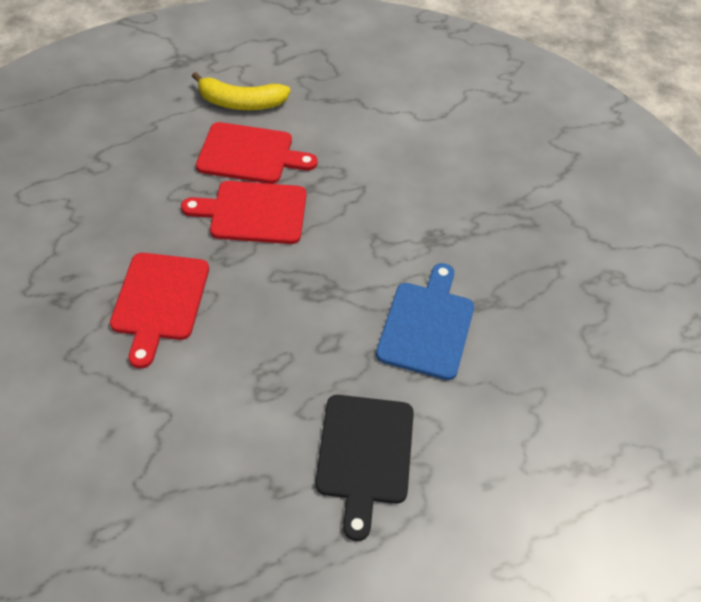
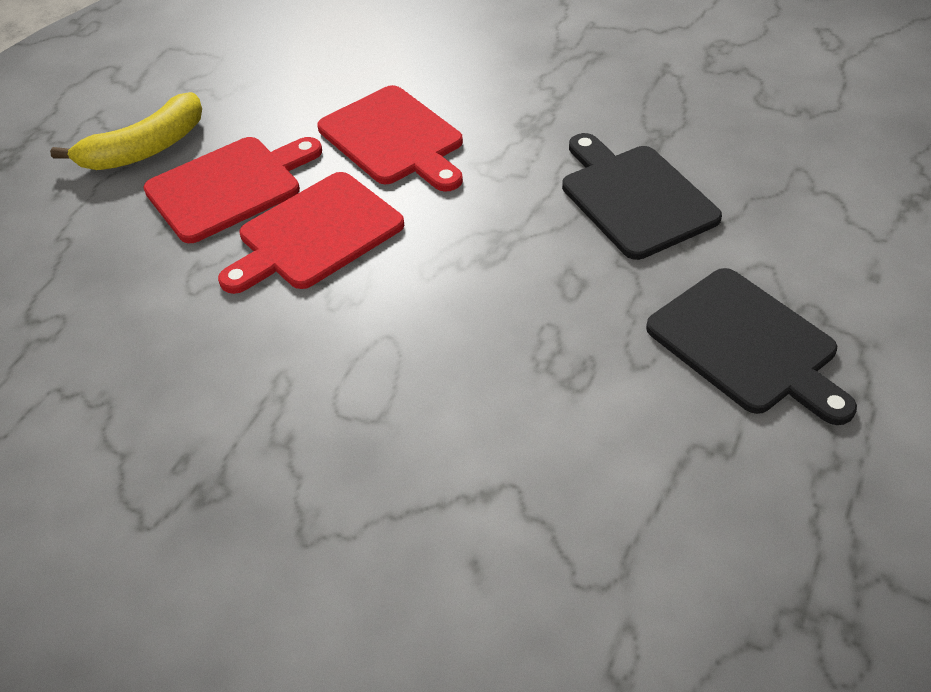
camera: 40 degrees left, 5 degrees down
red cutting board [110,253,209,368] -> red cutting board moved to [317,85,463,192]
blue cutting board [376,263,474,380] -> black cutting board [562,133,722,260]

